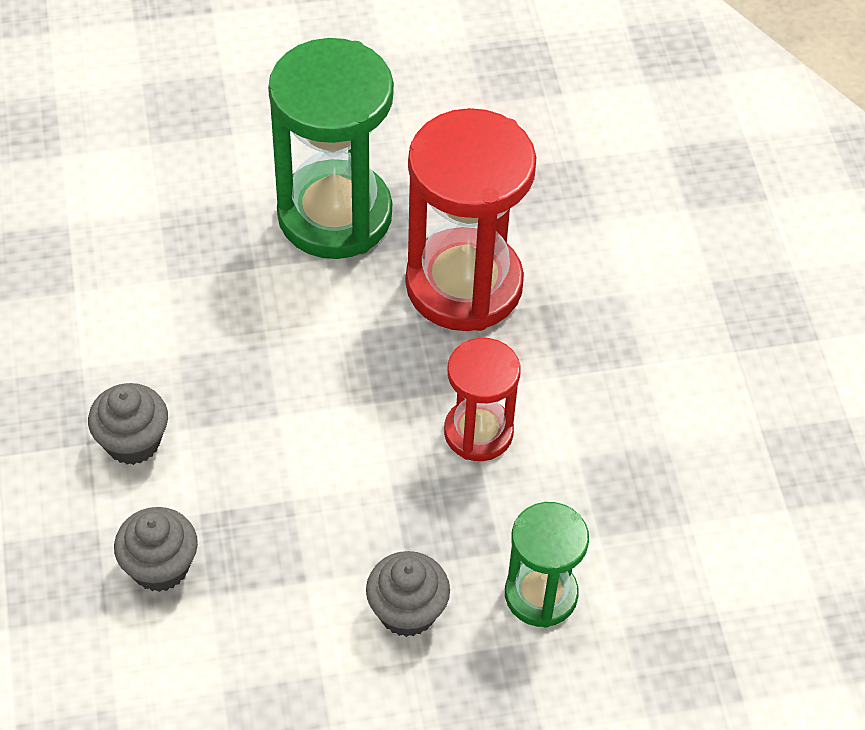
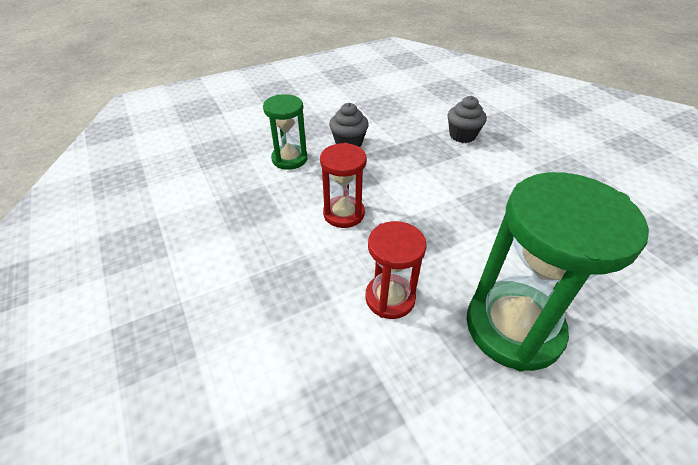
camera: 165 degrees right, 10 degrees down
grey cupcake [88,383,168,465] -> none
red hourglass [406,108,536,331] -> red hourglass [365,221,427,319], size x0.56

